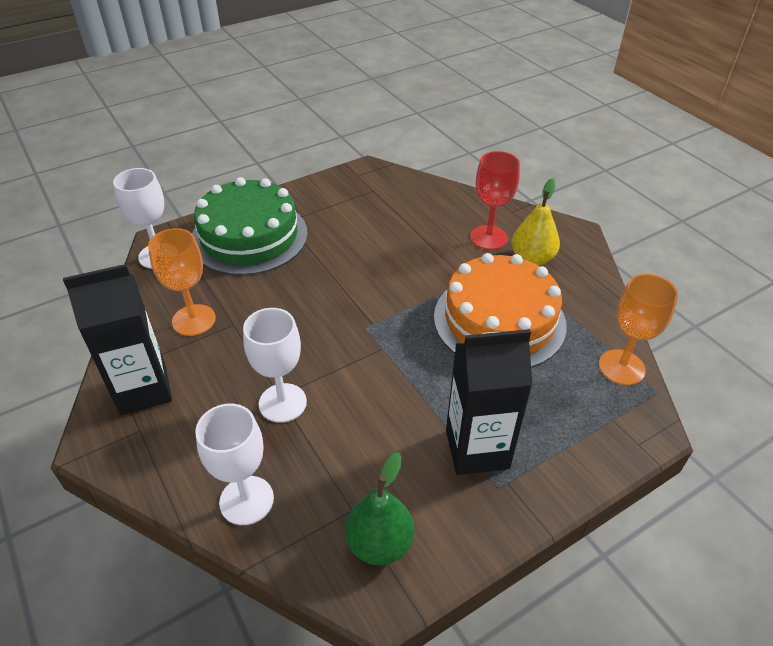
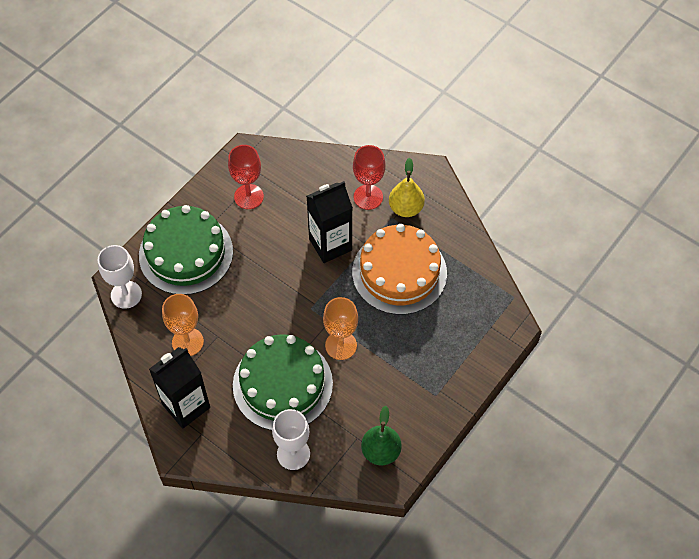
camera: 20 degrees left, 15 degrees up
white goblet [243,308,307,423] -> green cake [233,334,333,430]
black carton [446,329,533,475] -> black carton moved to [306,181,353,263]
orange goblet [599,274,678,385] -> orange goblet moved to [323,297,358,360]
none -> red goblet [228,145,264,209]

